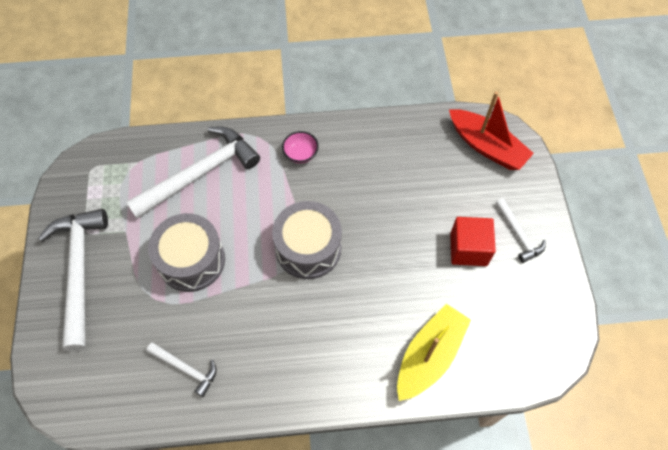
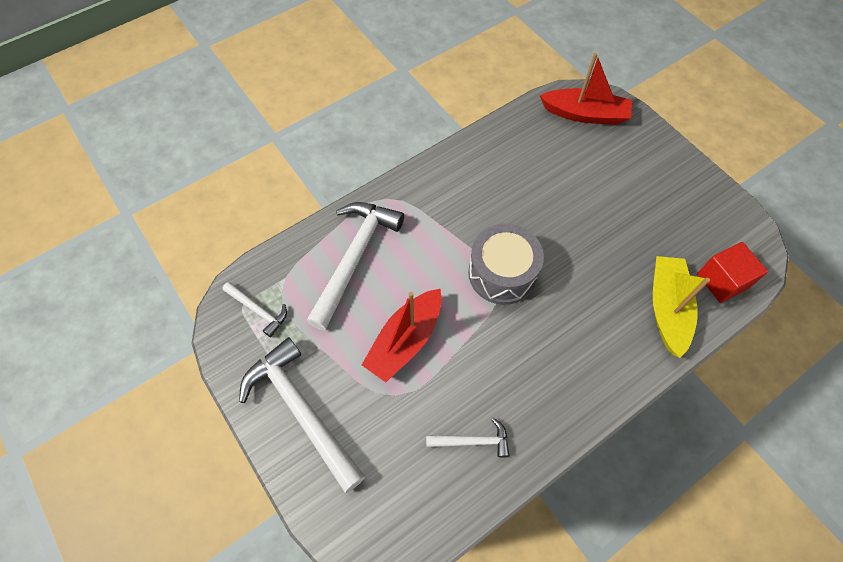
camera: 30 degrees left, 0 degrees up
grey drum [148,213,225,292] -> red boat [362,289,442,382]
pink bowl [282,131,319,163] -> none
red cube [450,217,496,266] -> red cube moved to [697,242,768,303]
white hammer [496,198,546,263] -> white hammer moved to [222,282,287,337]

